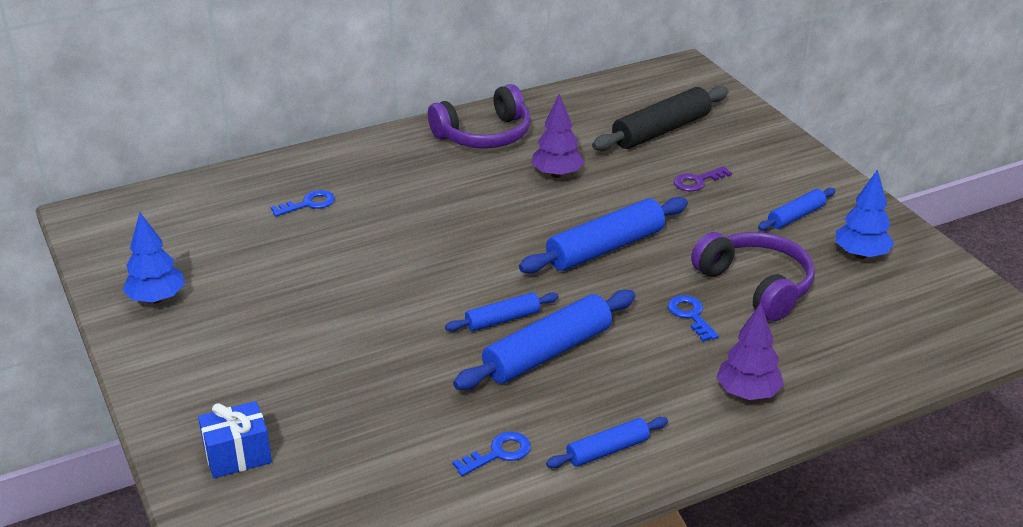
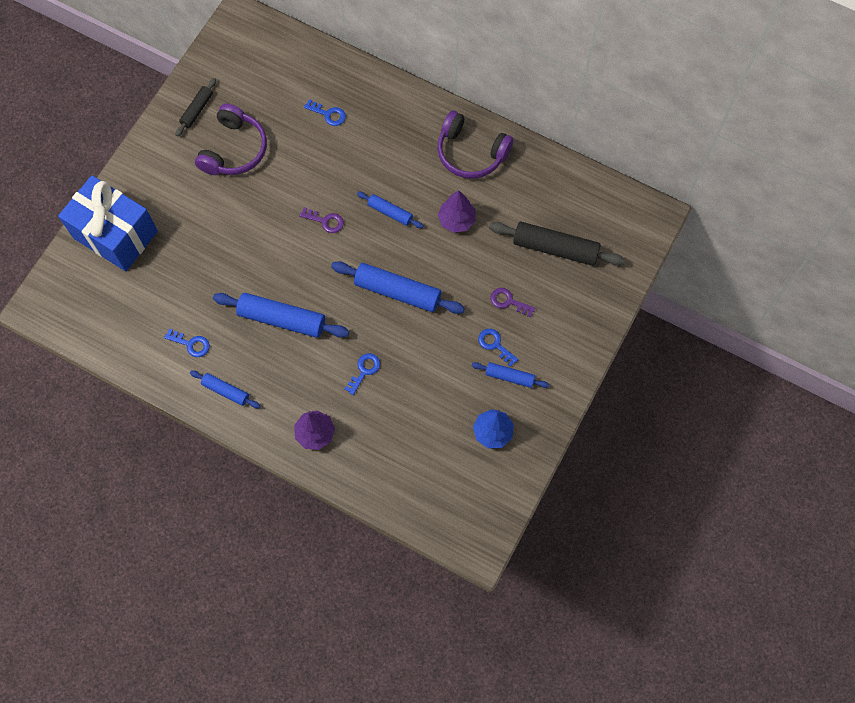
camera: 55 degrees right, 35 degrees up
blue tree [123,212,185,304] -> black rolling pin [176,78,216,137]
blue gift [198,401,272,478] -> blue gift [58,175,158,271], size x2.09
blue rolling pin [445,292,559,331] -> blue rolling pin moved to [357,192,424,228]
purple headphones [691,232,815,321] -> purple headphones moved to [195,104,267,175]
none -> purple key [300,207,344,233]
none -> blue key [478,329,519,367]

